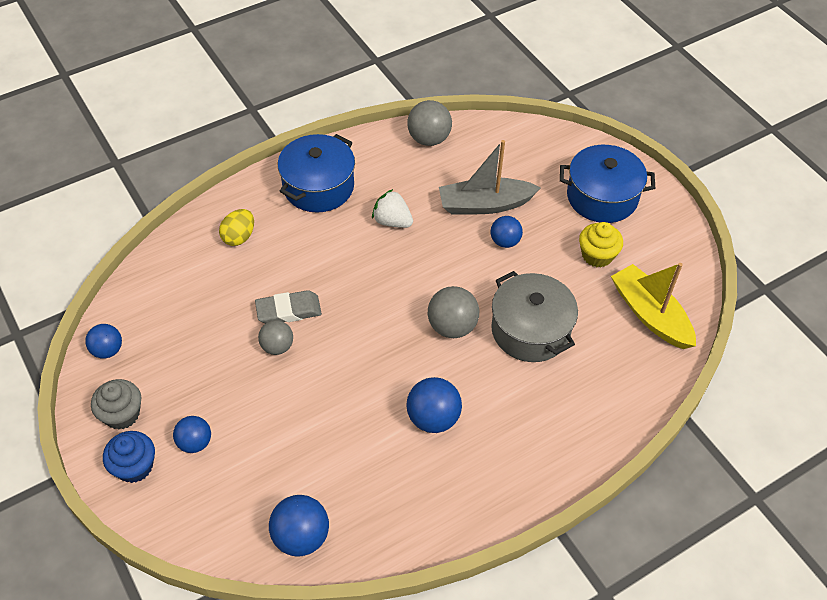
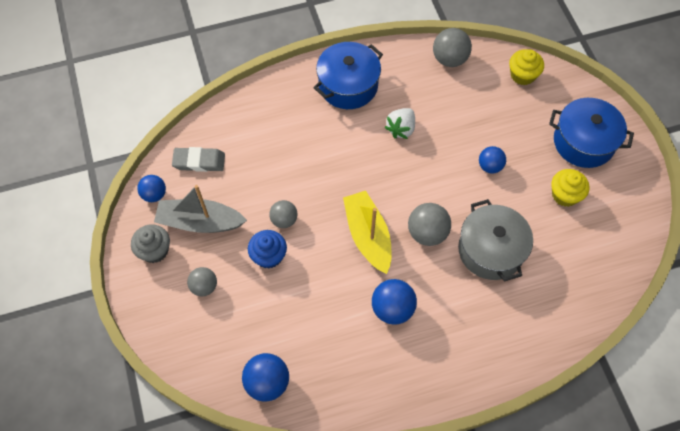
camera: 15 degrees right, 10 degrees up
blue cupcake [103,431,155,483] -> blue cupcake moved to [248,230,287,269]
blue ball [173,416,211,453] -> grey ball [187,267,217,297]
yellow egg [219,209,254,246] -> none
grey eraser [255,290,322,324] -> grey eraser moved to [172,147,225,172]
white strawberry [372,189,413,228] -> white strawberry turned 105 degrees counterclockwise [385,108,415,139]
grey boat [439,140,541,214] -> grey boat moved to [154,185,247,233]
yellow boat [611,263,696,349] -> yellow boat moved to [343,191,391,274]
none -> yellow cupcake [509,49,544,85]

